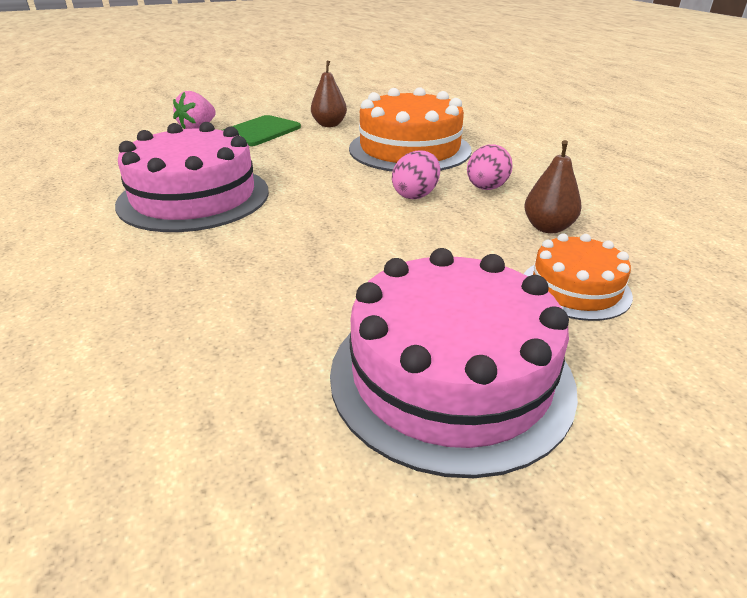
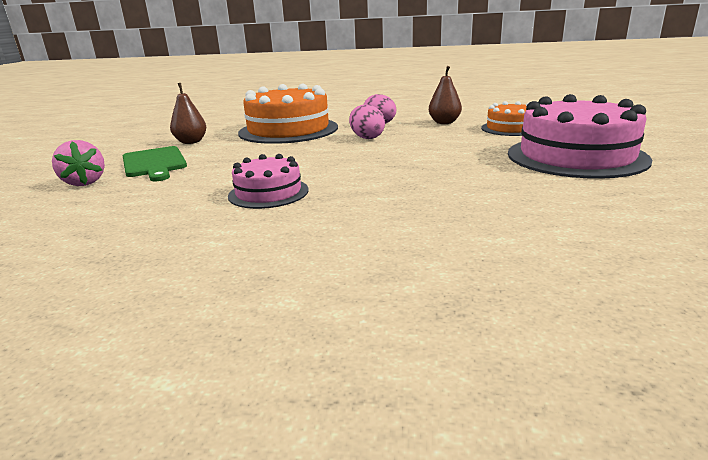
camera: 60 degrees left, 10 degrees down
pink cake [115,122,269,232] -> pink cake [228,154,309,209], size x0.54

